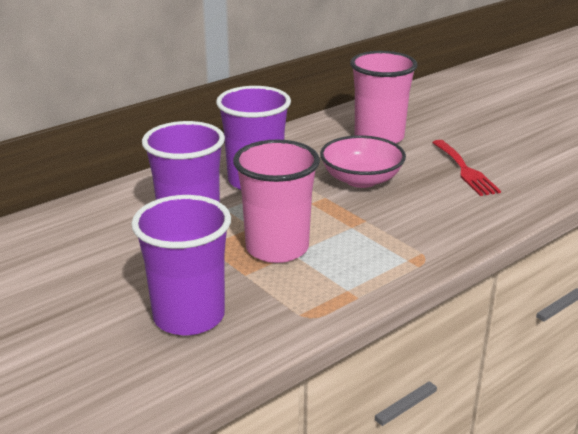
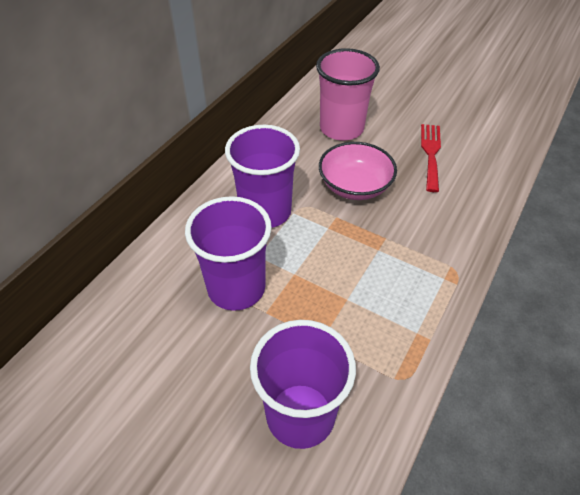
camera: 20 degrees left, 20 degrees up
pink cup [233,139,320,263] -> none
red fork [432,140,501,196] -> red fork turned 135 degrees counterclockwise [421,124,441,192]

